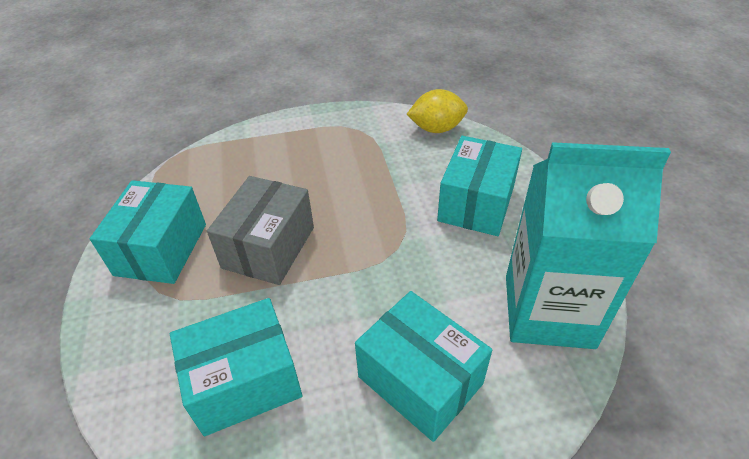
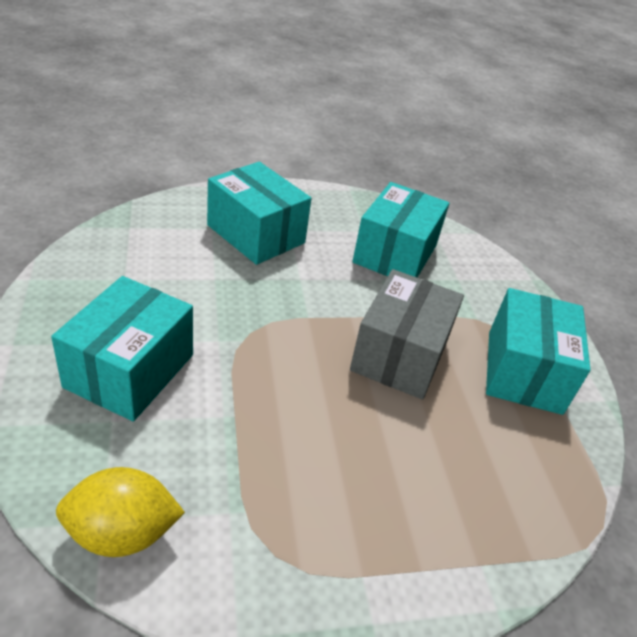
camera: 175 degrees right, 5 degrees down
turquoise box [170,298,302,436] -> turquoise box turned 45 degrees counterclockwise [352,182,449,277]
turquoise carton [506,142,671,349] -> none

